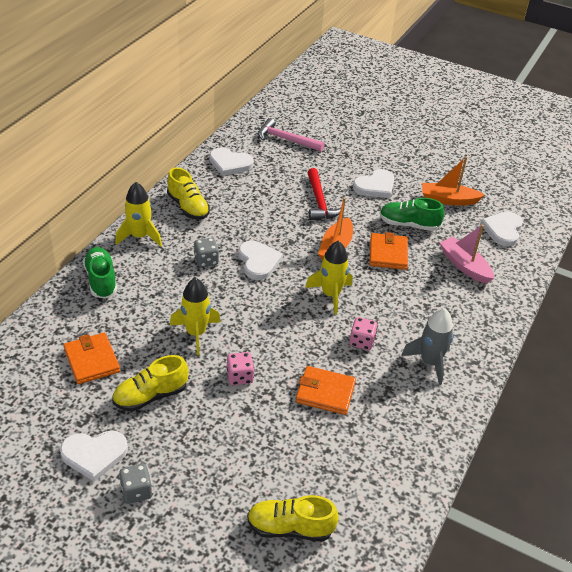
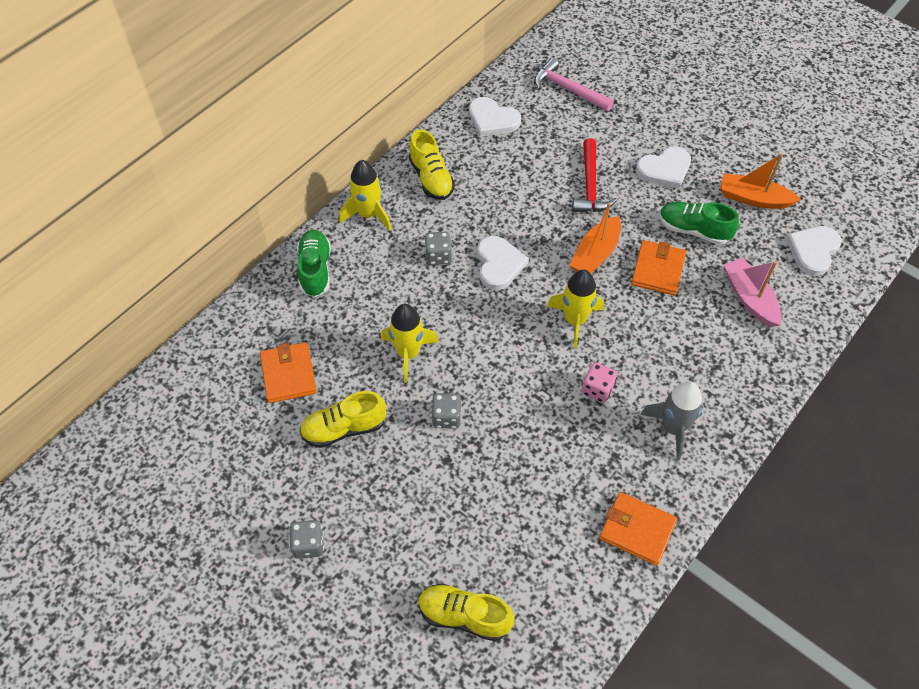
camera: 15 degrees right, 15 degrees up
white heart [60,431,128,482] -> none
pink dice [227,352,254,385] -> grey dice [432,393,462,429]
orange wallet [296,366,356,415] -> orange wallet moved to [599,492,677,566]

